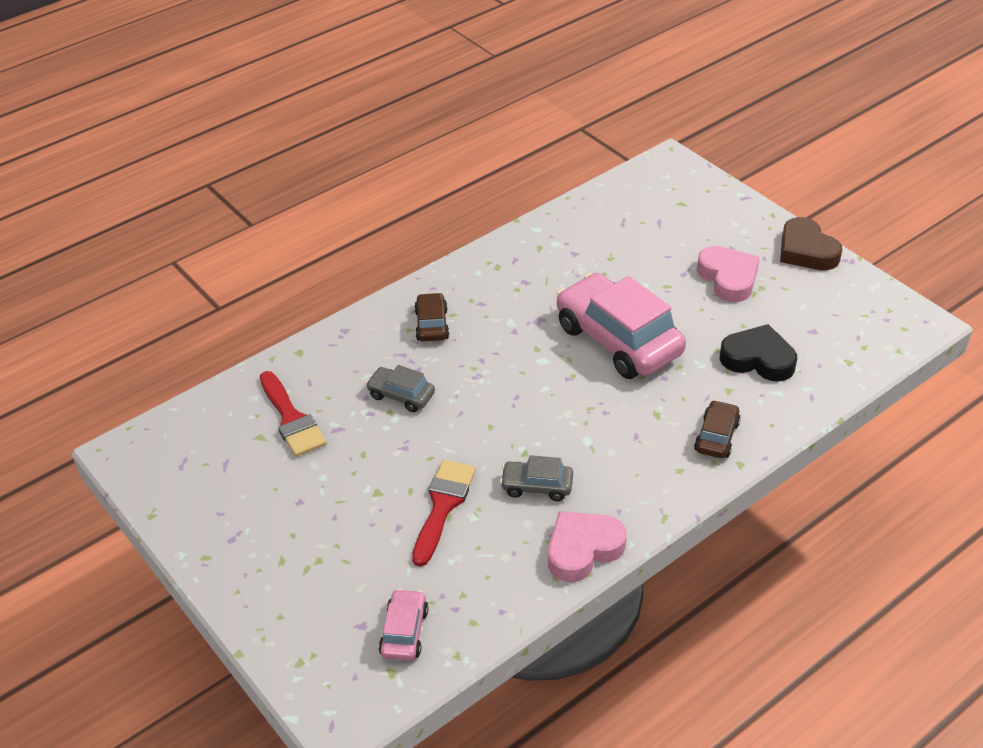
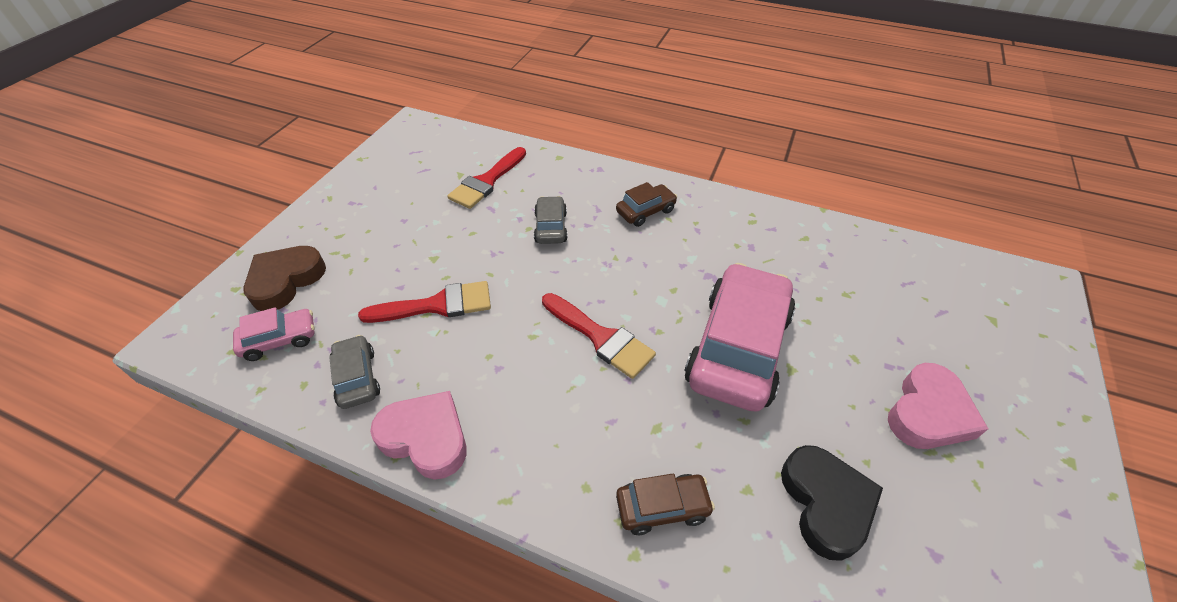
camera: 60 degrees right, 5 degrees up
grey car [500,455,573,501] -> grey car moved to [329,335,380,409]
brown heart [780,217,842,270] -> brown heart moved to [243,246,326,311]
none -> red brush [542,293,656,379]

